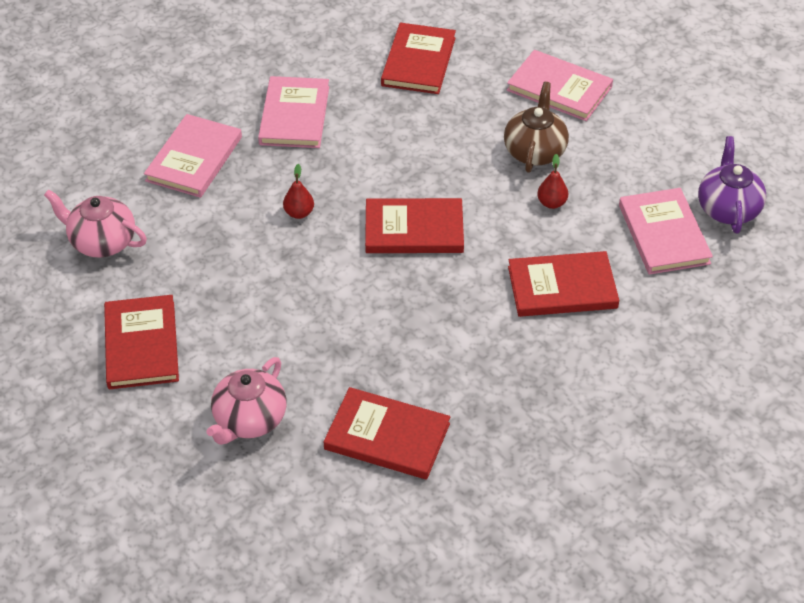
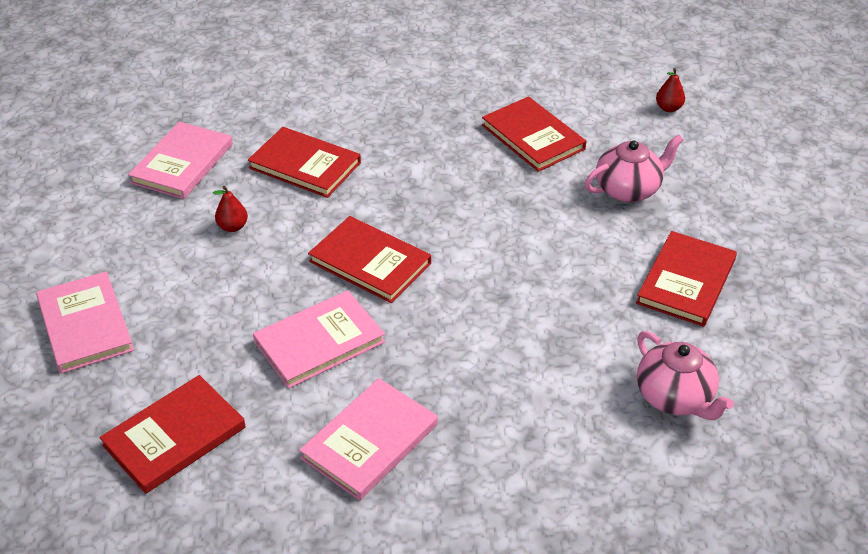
camera: 145 degrees left, 5 degrees down
pink book [144,114,242,198] -> pink book moved to [253,290,385,388]
red pear [283,164,314,219] -> red pear moved to [656,68,685,112]
brown teapot [504,82,569,173] -> none
purple teapot [698,136,766,233] -> none

